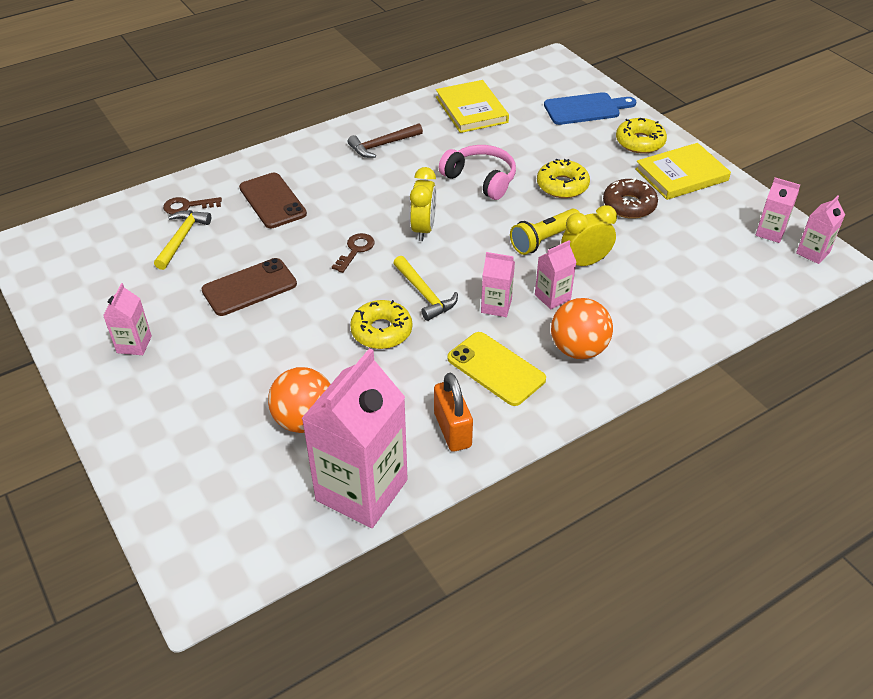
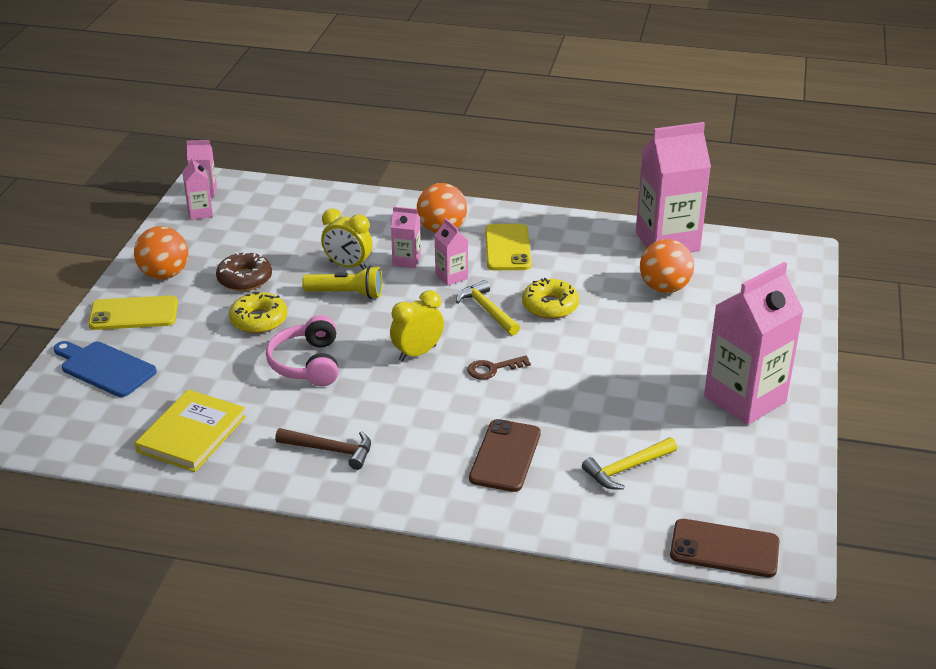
camera: 135 degrees left, 10 degrees down
pink carton [103,283,152,355] -> pink carton [704,262,804,425], size x2.15
brown key [163,197,222,214] -> none
brown phone [201,258,297,316] -> brown phone moved to [670,519,779,577]
yellow hammer [393,256,458,321] -> yellow hammer turned 45 degrees counterclockwise [456,280,520,336]
orange padlock [434,373,473,452] -> none
yellow donut [616,118,667,154] -> yellow phone [88,295,178,330]
yellow book [635,143,731,200] -> orange ball [134,226,188,279]

